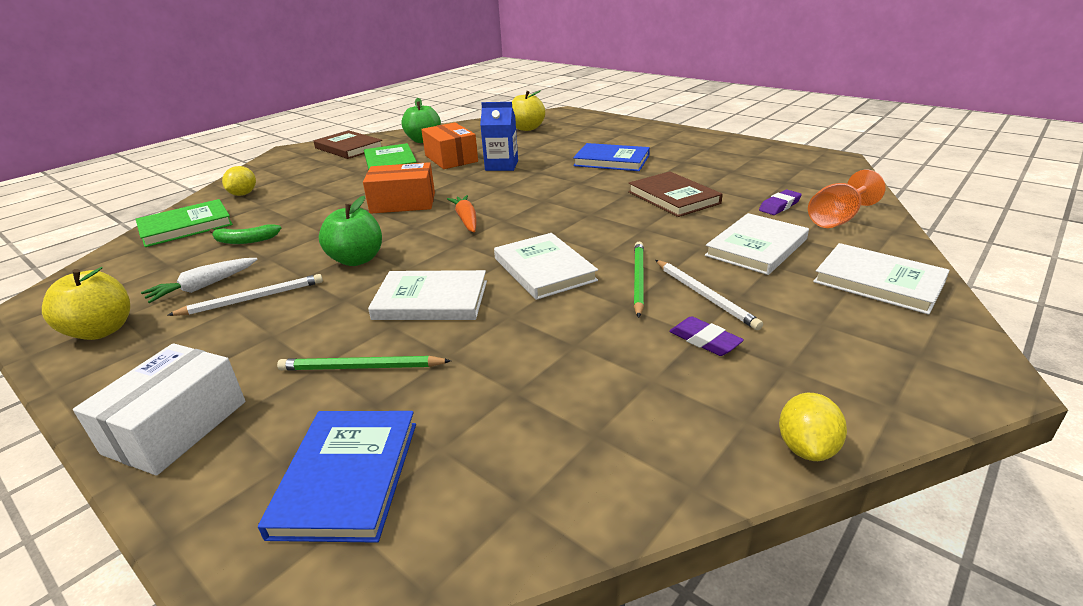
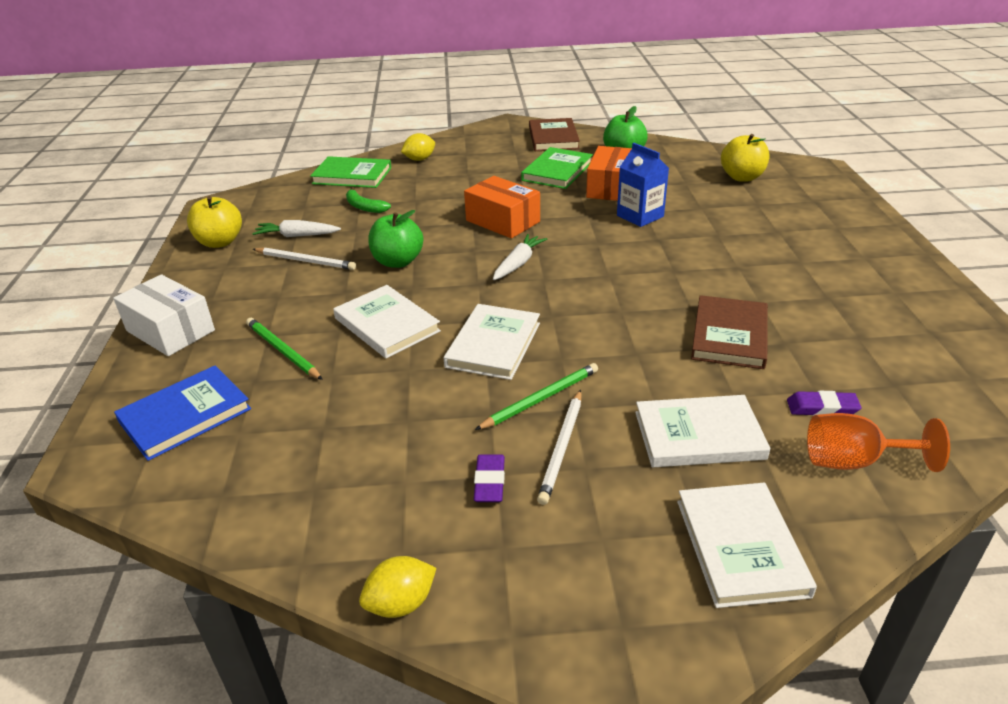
camera: 45 degrees right, 5 degrees up
white box [73,343,245,475] -> white box turned 60 degrees clockwise [113,274,215,356]
orange carrot [447,195,477,232] -> white carrot [493,234,547,280]
blue book [573,143,650,171] -> none

